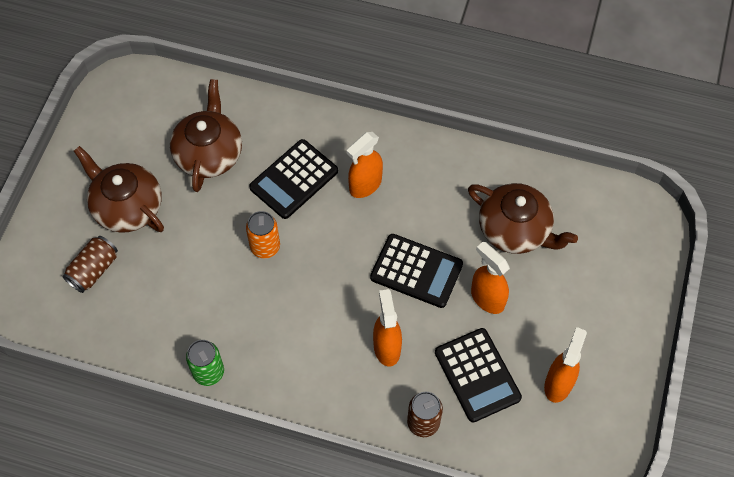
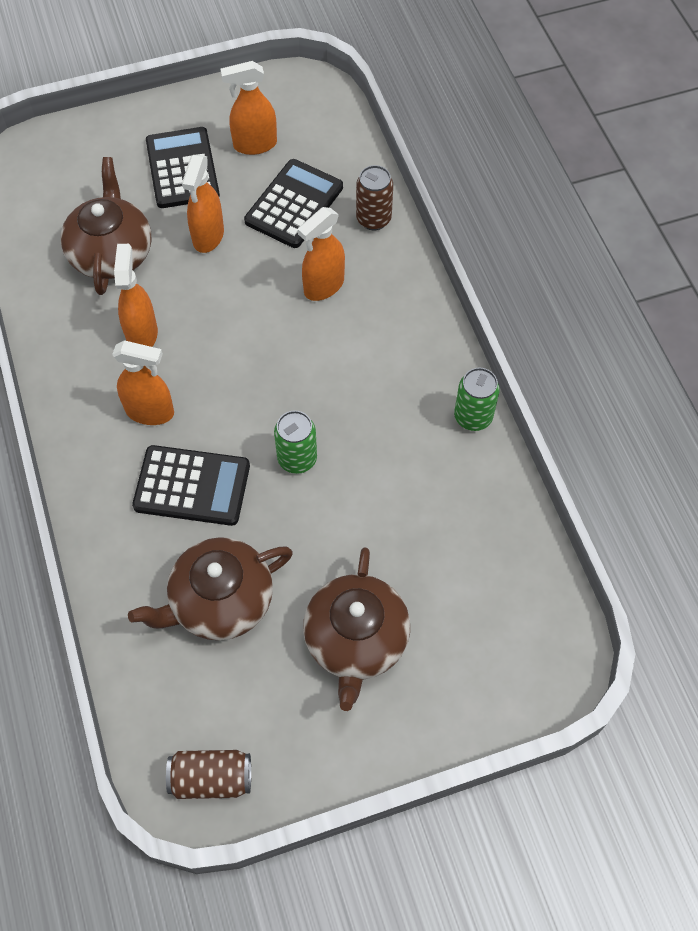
camera: 125 degrees left, 0 degrees up
brown can [62,236,118,293] -> brown can moved to [166,750,251,799]
orange can [246,211,280,258] -> green can [274,410,317,474]
black calculator [370,234,463,308] -> black calculator moved to [146,127,220,208]
none -> orange spray bottle [114,244,158,347]

